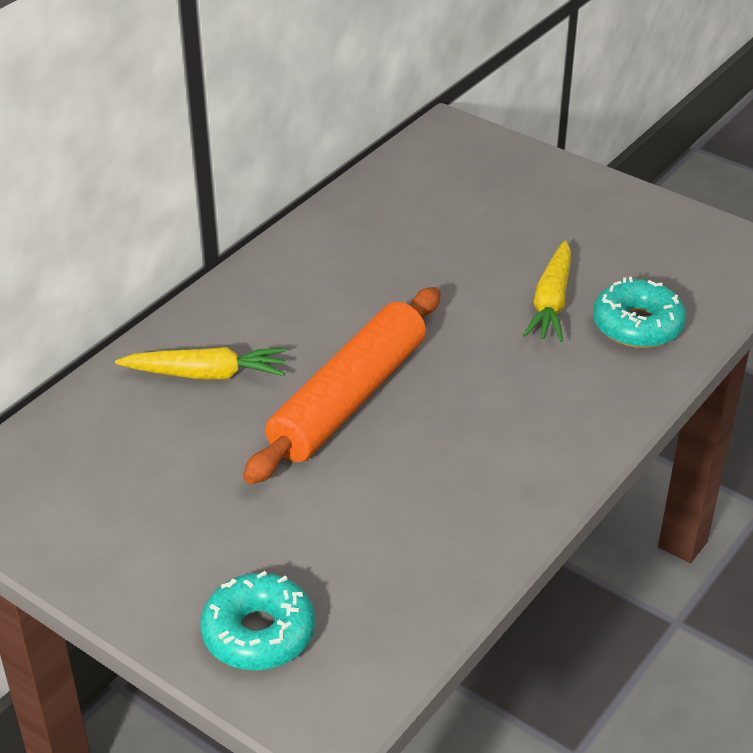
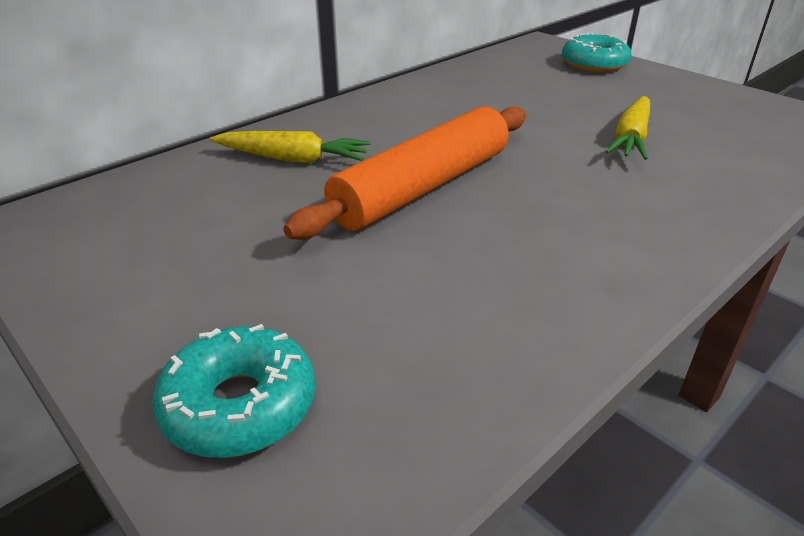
camera: 10 degrees right, 5 degrees down
turquoise donut [593,277,686,348] -> turquoise donut moved to [562,33,631,72]

